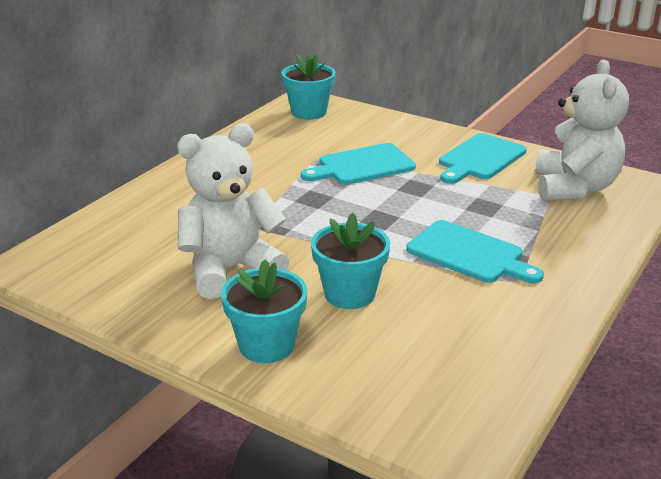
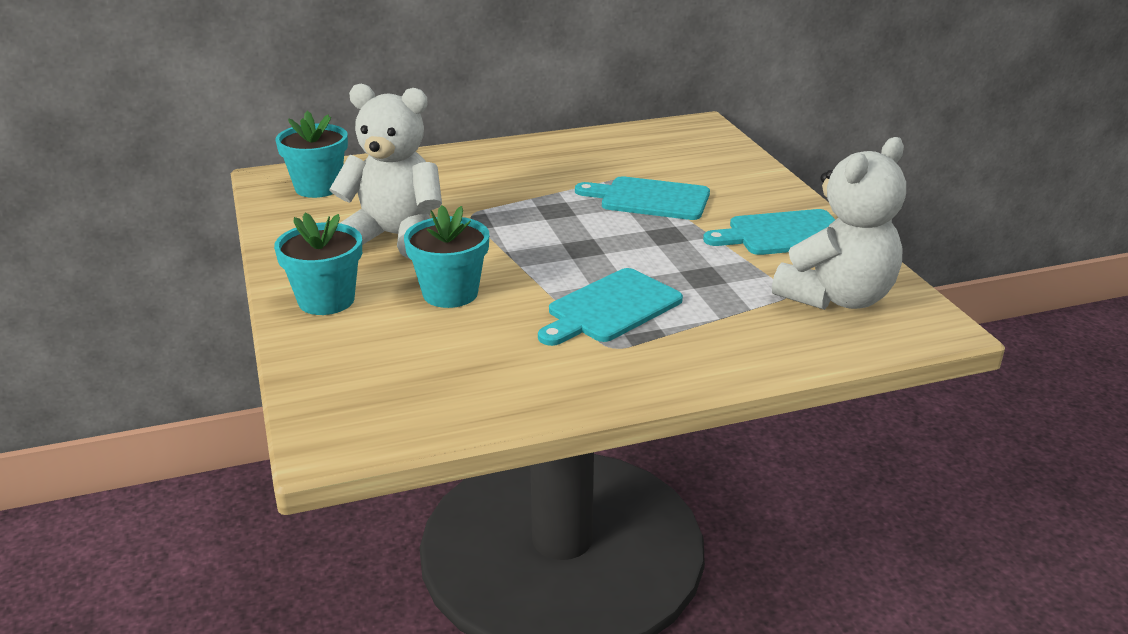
camera: 40 degrees right, 0 degrees up
turquoise flower pot [281,54,336,120] -> turquoise flower pot moved to [275,111,348,198]
turquoise cutting board [406,220,544,284] -> turquoise cutting board turned 60 degrees clockwise [538,268,683,346]

